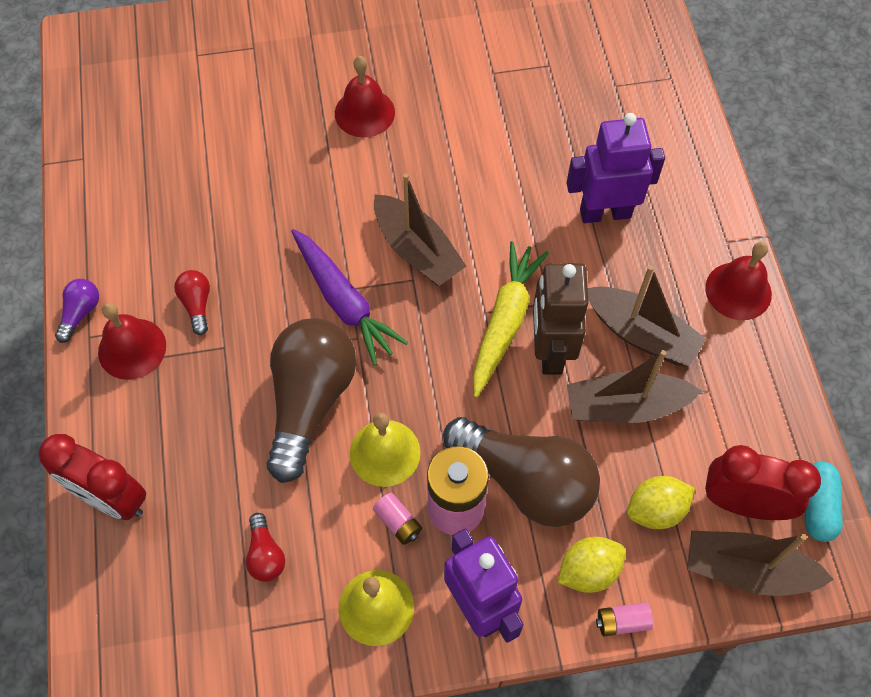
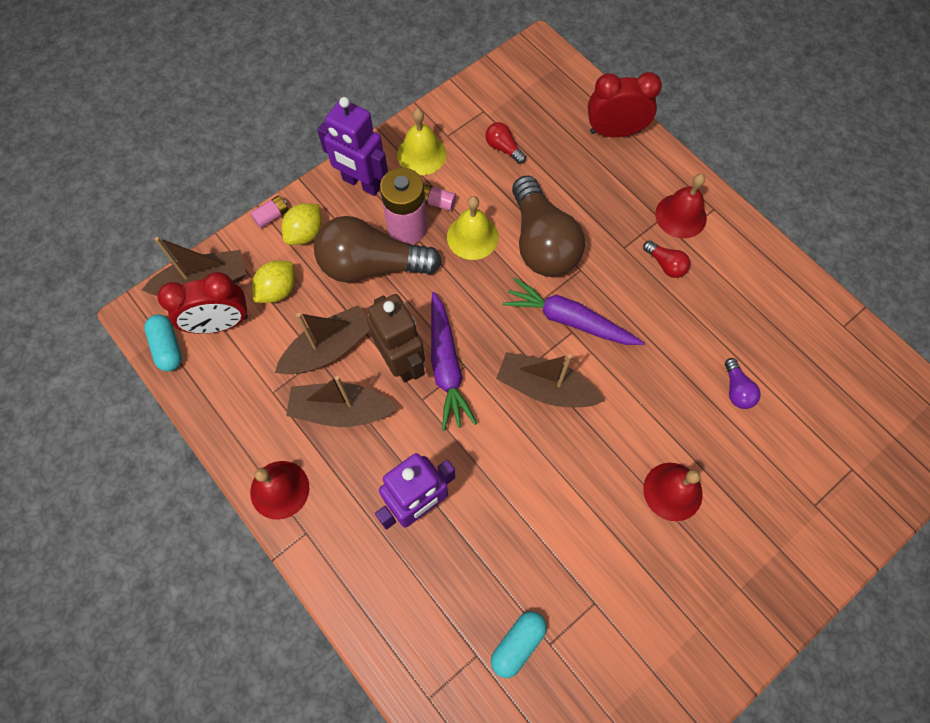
camera: 150 degrees right, 5 degrees up
purple light bulb [55,279,99,343] -> purple light bulb moved to [725,358,761,409]
yellow carrot [473,241,549,398] -> purple carrot [431,292,477,431]
none -> turquoise capsule [491,611,547,678]

